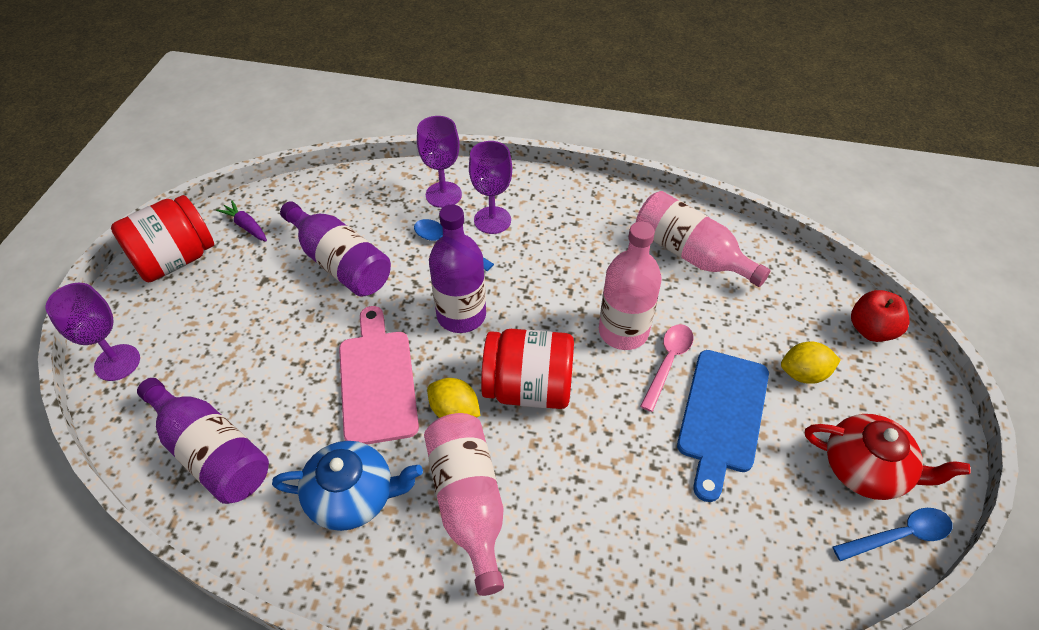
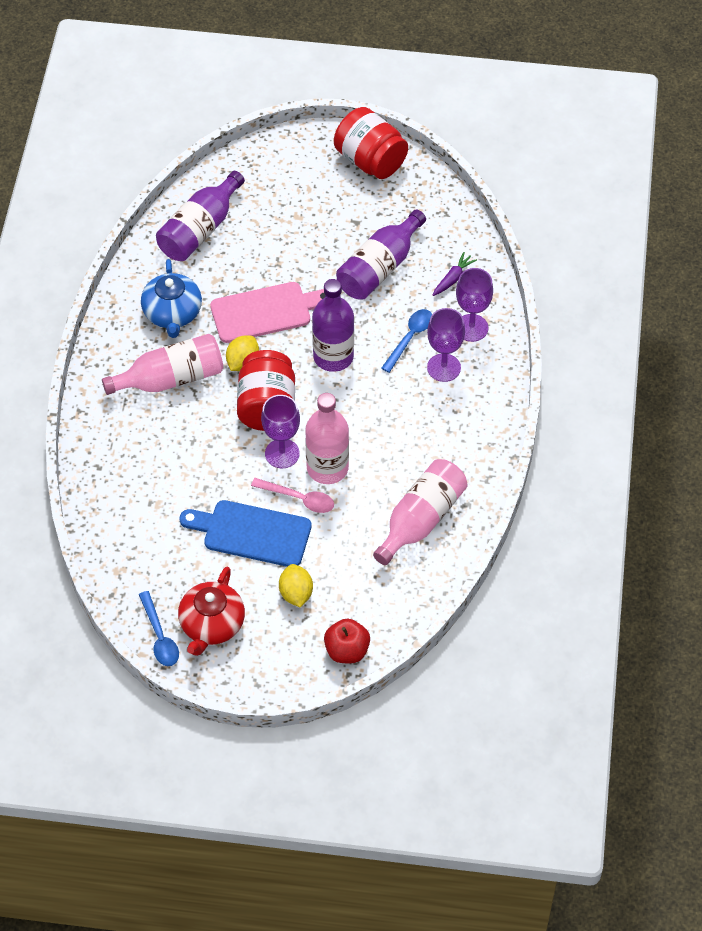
camera: 85 degrees right, 5 degrees up
purple goblet [46,283,140,381] -> purple goblet moved to [261,395,300,468]
purple carrot [216,200,267,241] -> purple carrot moved to [433,252,477,296]

